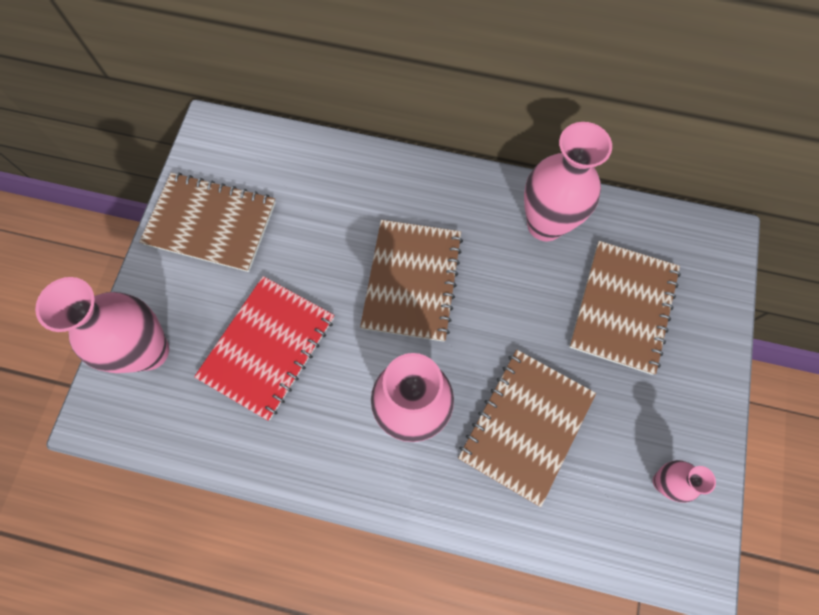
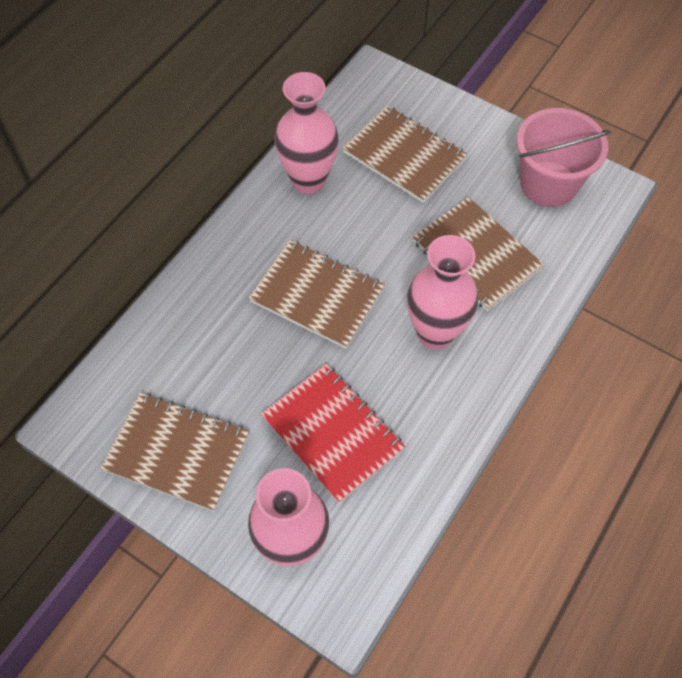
camera: 70 degrees left, 10 degrees down
brown notebook [139,172,276,272] -> brown notebook turned 75 degrees clockwise [101,393,249,511]
pink vase [653,460,716,503] -> pink bucket [517,108,611,207]

